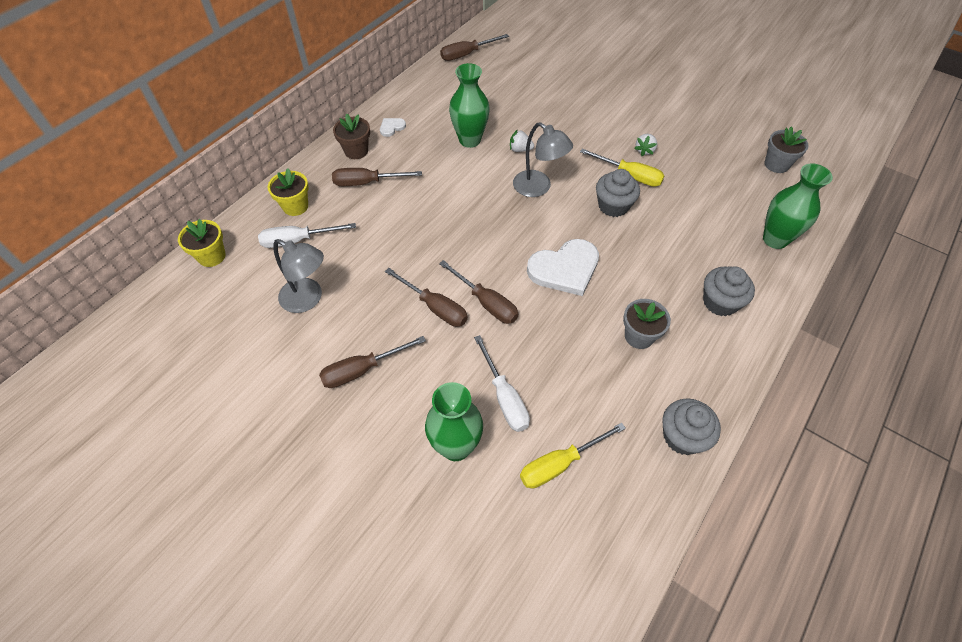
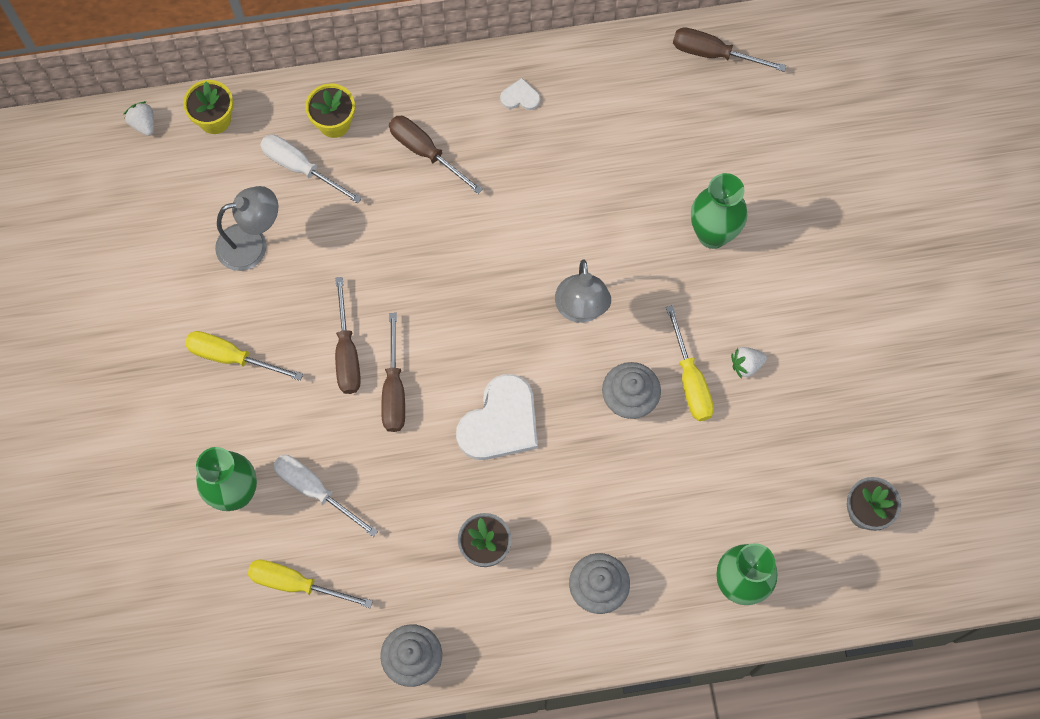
camera: 45 degrees right, 15 degrees up
grey lamp [273,239,324,313] -> grey lamp turned 90 degrees counterclockwise [215,186,278,271]
brown screwdriver [319,336,426,388] -> yellow screwdriver [185,331,303,381]
brown flower pot [333,113,370,159] -> none
green vase [449,63,490,148] -> green vase moved to [691,173,747,249]
white screwdriver [474,335,530,432] -> white screwdriver turned 105 degrees clockwise [273,455,378,537]
white strawberry [510,129,534,152] -> white strawberry moved to [123,101,154,136]
white heart [527,239,599,296] -> white heart turned 75 degrees counterclockwise [456,374,538,460]

